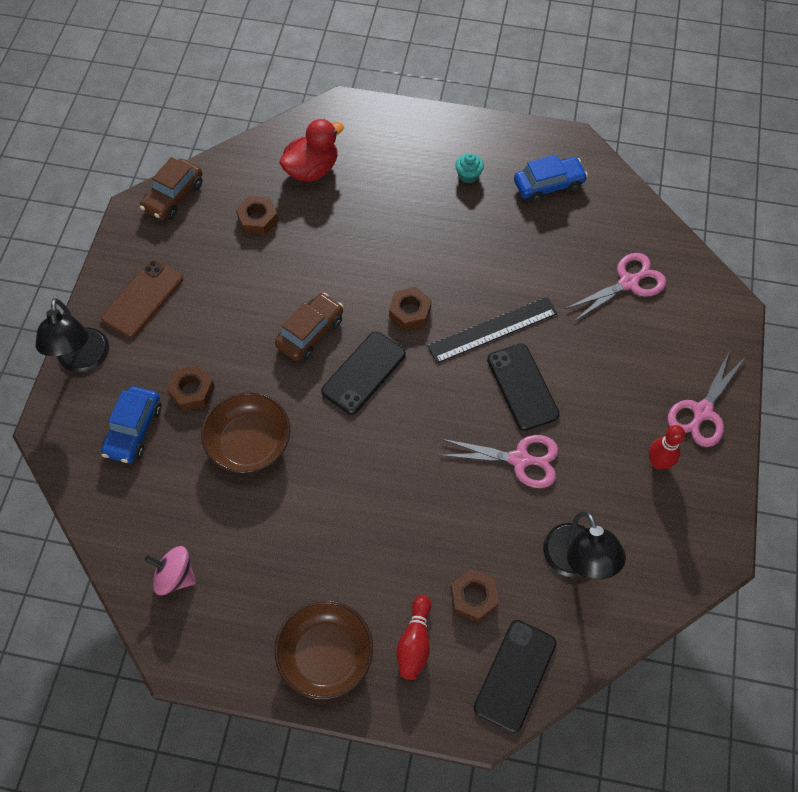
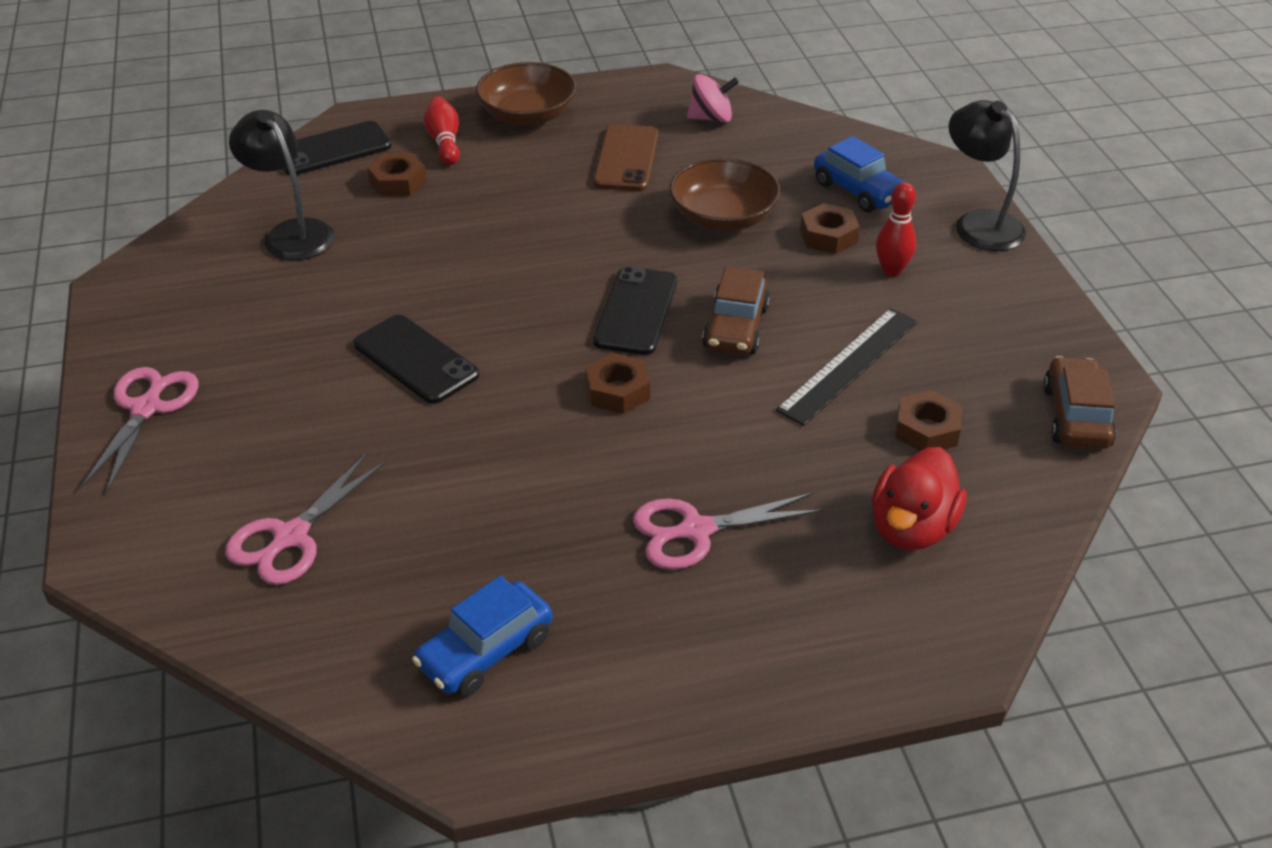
camera: 155 degrees right, 20 degrees down
brown phone [101,259,183,338] -> brown phone moved to [593,124,658,191]
blue car [101,386,162,463] -> blue car turned 150 degrees clockwise [814,136,905,212]
black ruler [427,297,557,363] -> black ruler moved to [776,308,918,426]
pink scissors [439,435,559,488] -> pink scissors moved to [633,492,824,570]
turquoise cupcake [455,153,484,183] -> none
black phone [473,620,557,733] -> black phone turned 60 degrees clockwise [283,121,392,175]
red bowling pin [648,425,685,469] -> red bowling pin moved to [876,182,916,277]

